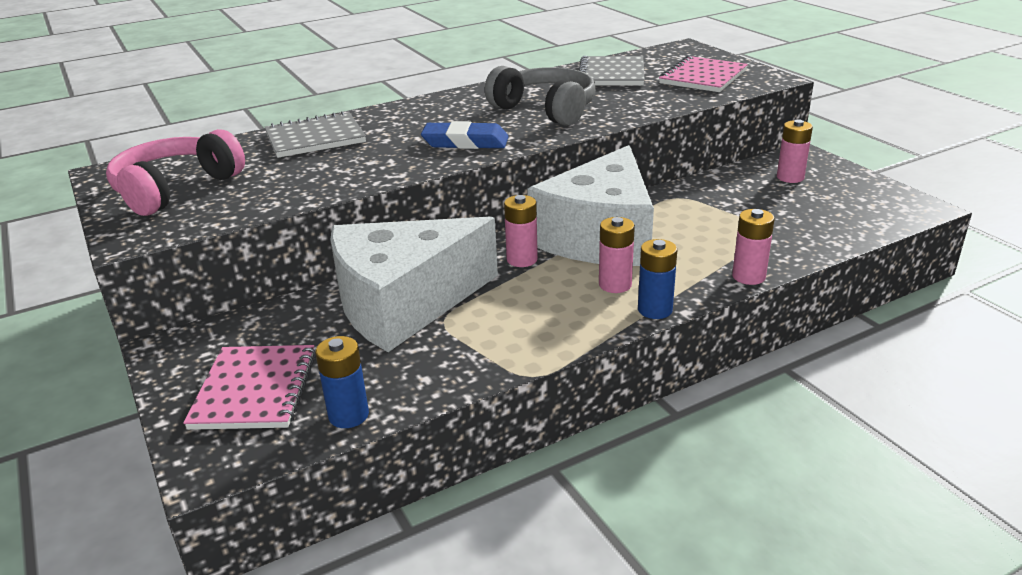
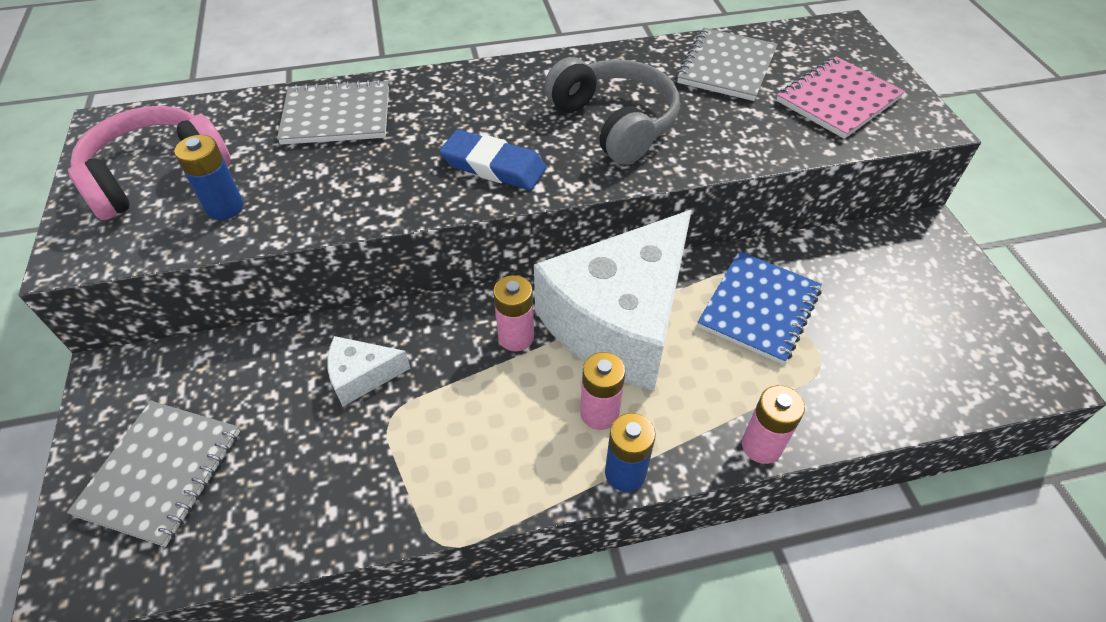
camera: 15 degrees right, 20 degrees up
pink notebook [183,345,316,430] -> grey notebook [67,401,240,547]
blue battery [315,336,369,428] -> blue battery moved to [174,135,244,220]
white cheese [330,217,498,352] -> white cheese [327,336,410,406], size x0.41
pink battery [777,119,813,183] -> none
none -> blue notebook [697,251,822,364]

